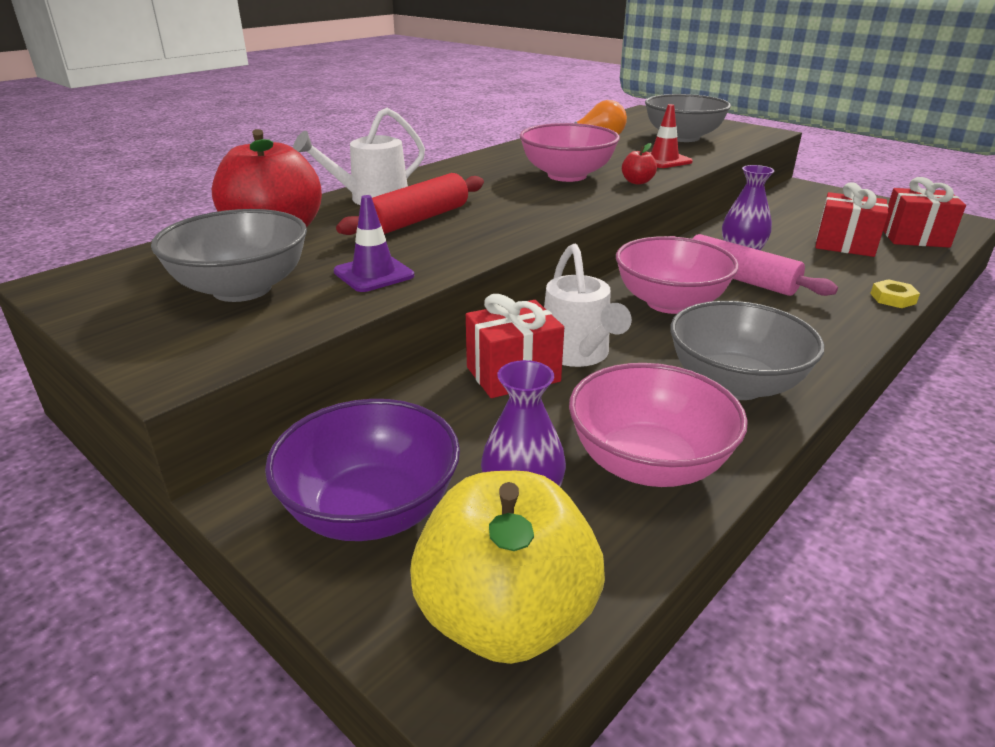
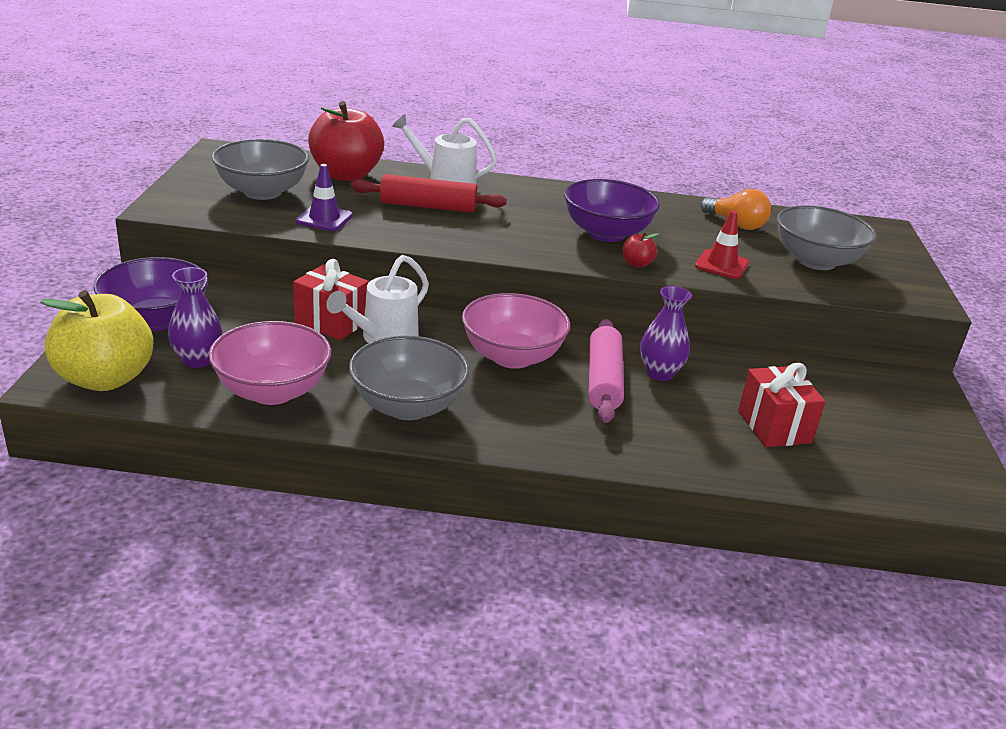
camera: 50 degrees right, 0 degrees up
pink bowl [520,123,620,182] -> purple bowl [564,179,660,242]
yellow nut [870,279,920,308] -> none
red gift [883,177,966,248] -> none

